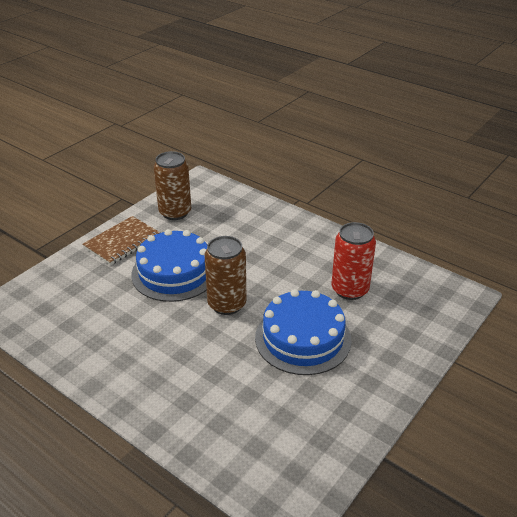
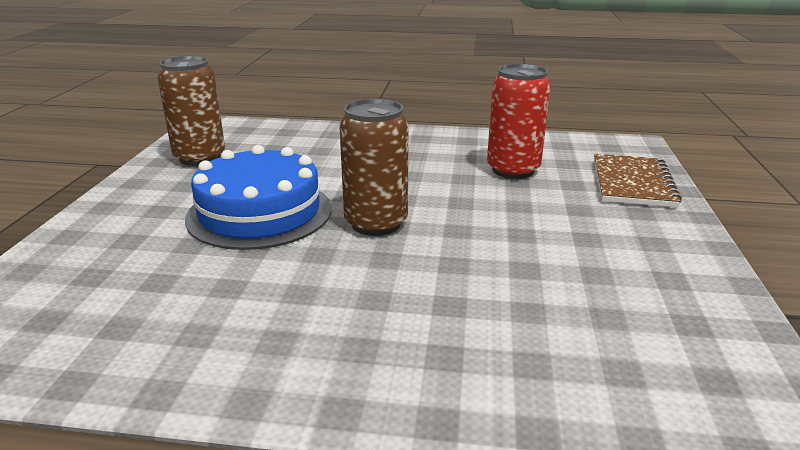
camera: 30 degrees left, 10 degrees down
brown notebook [82,216,160,265] -> brown notebook moved to [594,154,682,208]
blue cake [255,289,352,375] -> none

